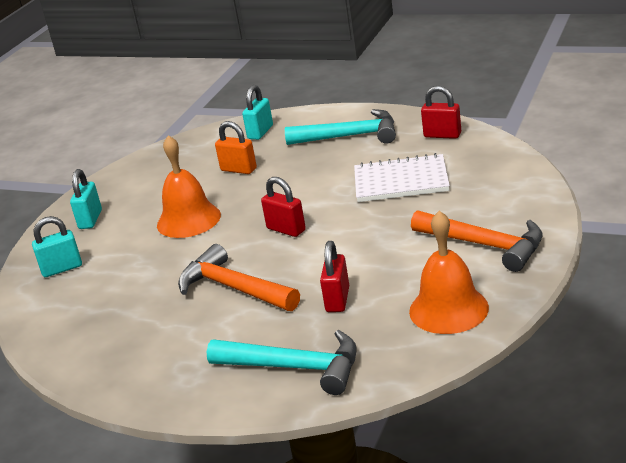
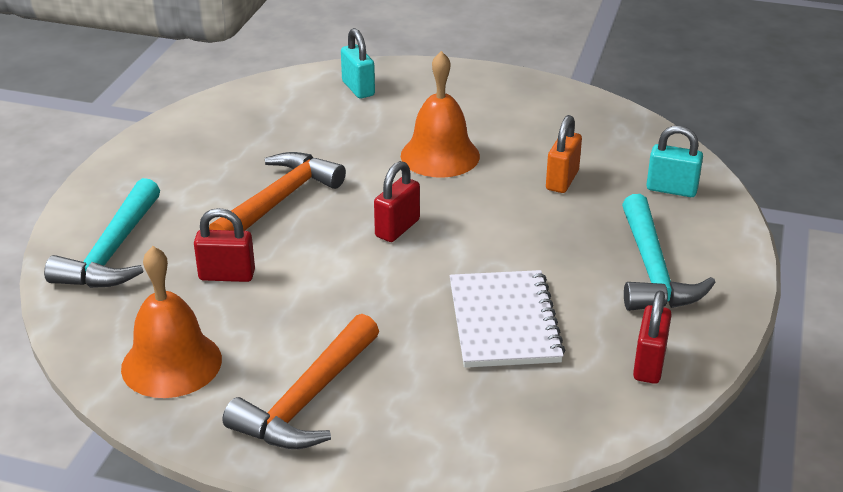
camera: 80 degrees right, 5 degrees up
turquoise padlock [70,169,102,229] -> none

